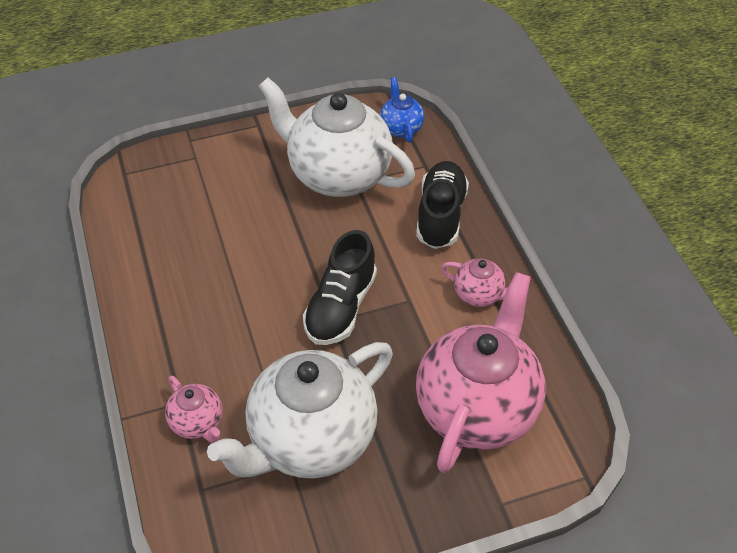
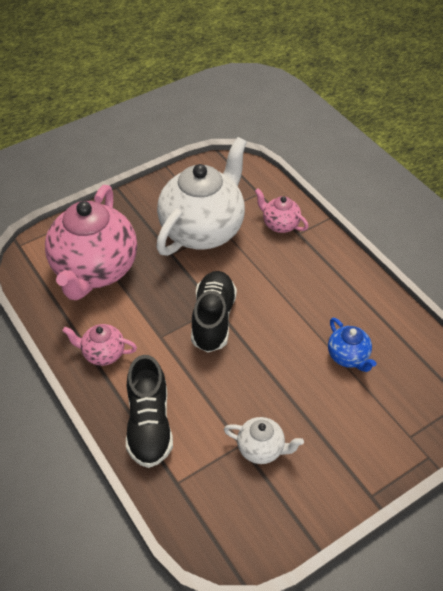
camera: 165 degrees right, 0 degrees up
white teapot [259,78,415,197] -> white teapot [224,417,304,464], size x0.45
blue teapot [380,77,424,142] -> blue teapot moved to [328,318,376,372]

